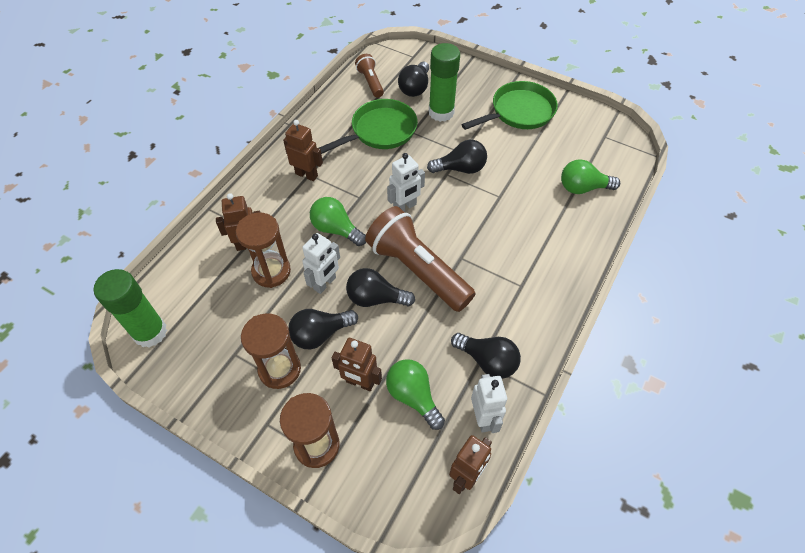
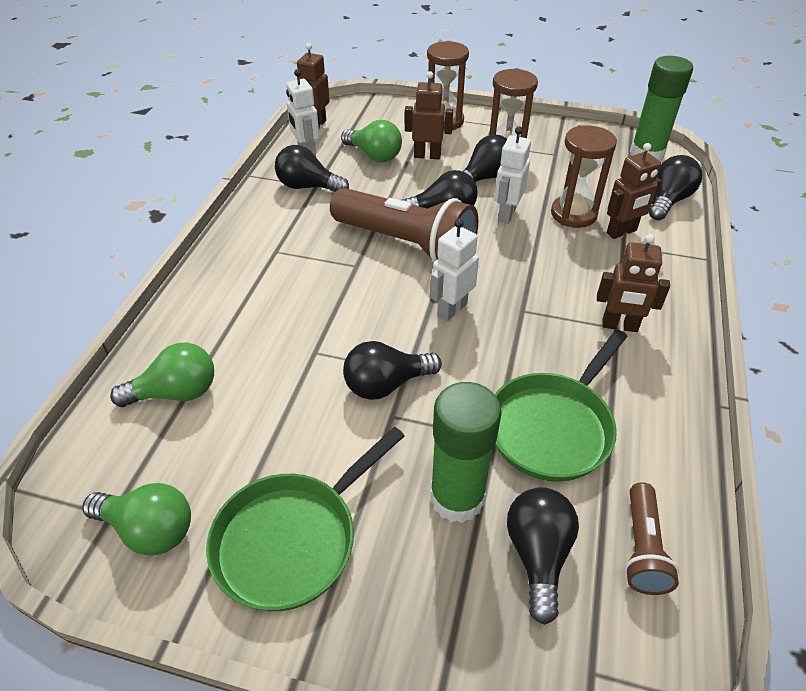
camera: 165 degrees right, 10 degrees down
green light bulb [310,197,366,246] -> green light bulb moved to [82,483,191,556]
brown flashlight [355,54,384,98] -> brown flashlight turned 45 degrees clockwise [625,482,679,595]
none -> black light bulb [649,155,702,220]

